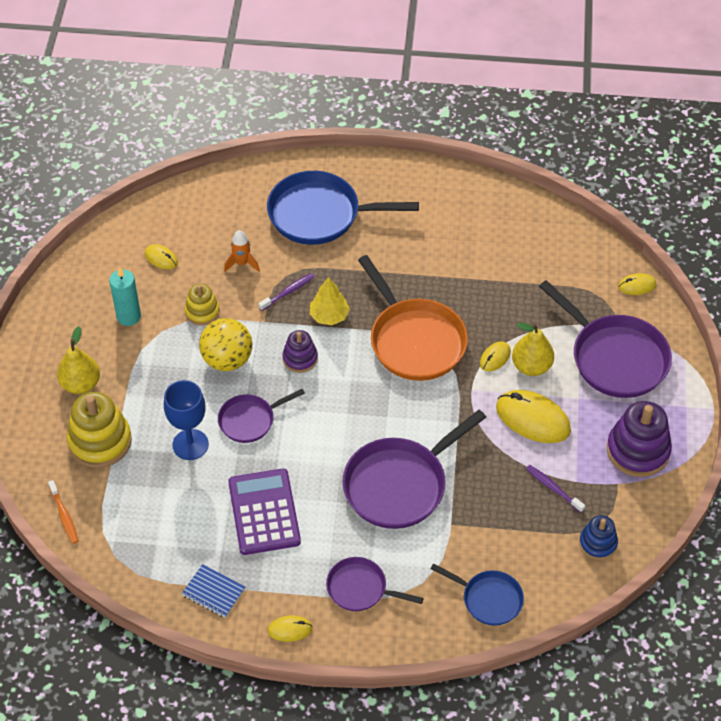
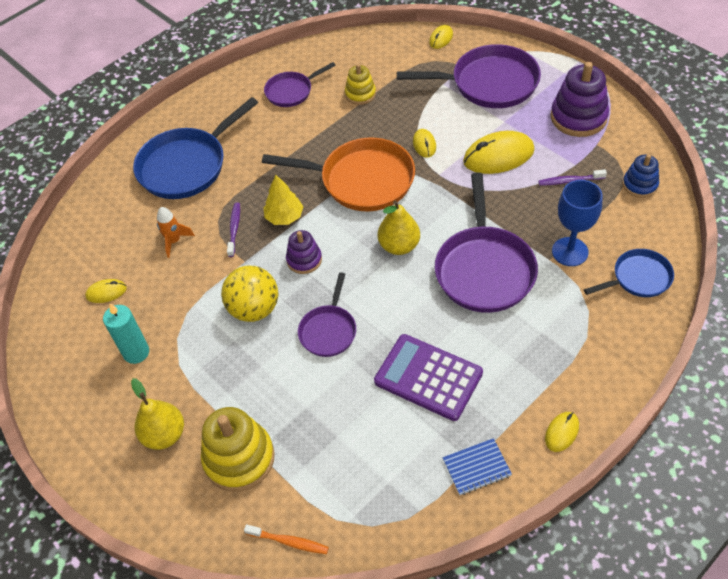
camera: 45 degrees left, 0 degrees up
blue goblet [164,380,209,460] -> blue goblet moved to [552,180,603,266]
yellow stacking toy [185,284,220,326] -> yellow stacking toy moved to [345,64,376,105]
purple pan [326,557,424,611] -> purple pan moved to [264,62,336,107]
yellow pear [512,323,554,376] -> yellow pear moved to [378,200,420,255]

